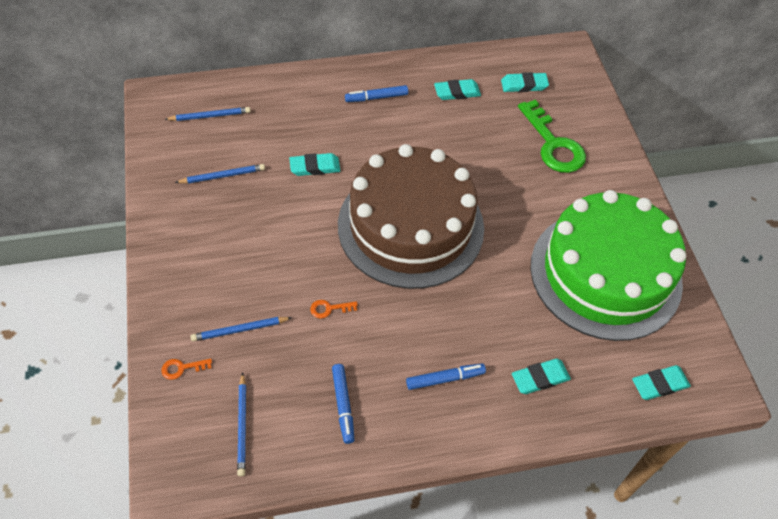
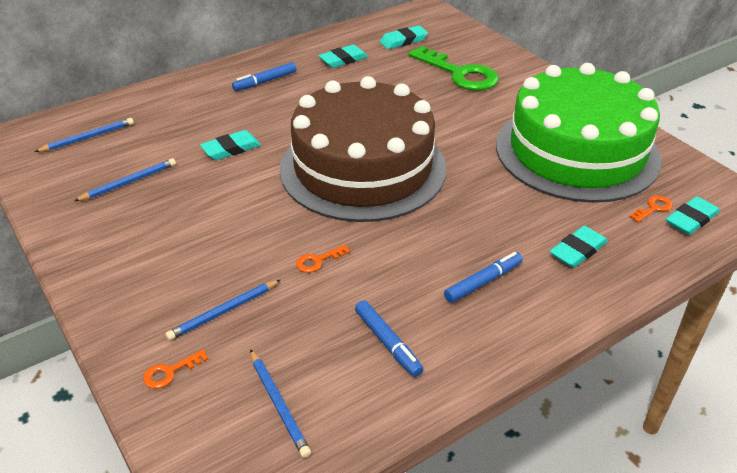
camera: 20 degrees left, 15 degrees down
none -> orange key [630,195,673,222]

